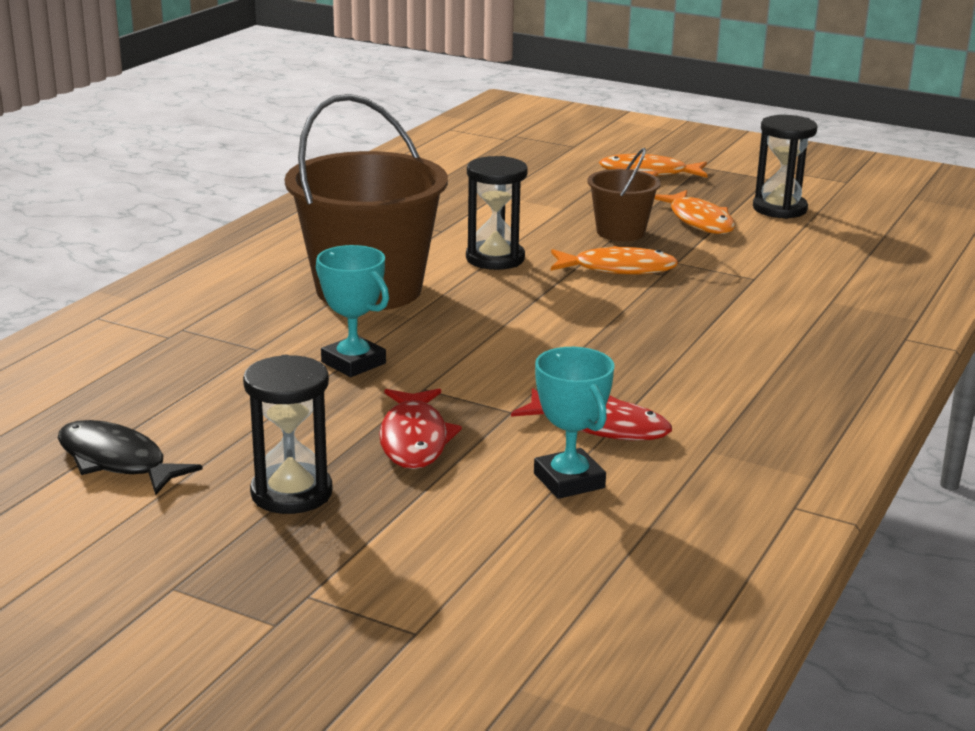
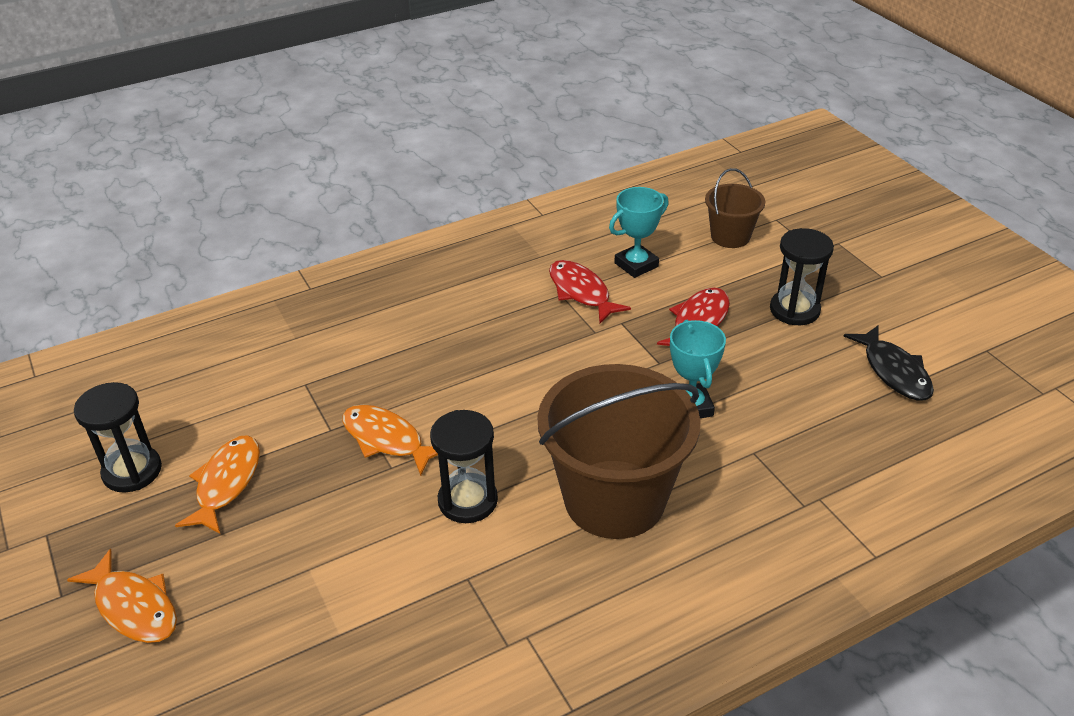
camera: 145 degrees left, 15 degrees up
turquoise trophy [534,347,615,499] -> turquoise trophy turned 45 degrees clockwise [609,187,669,278]
brown bucket [587,148,661,241] -> brown bucket moved to [705,168,765,248]

